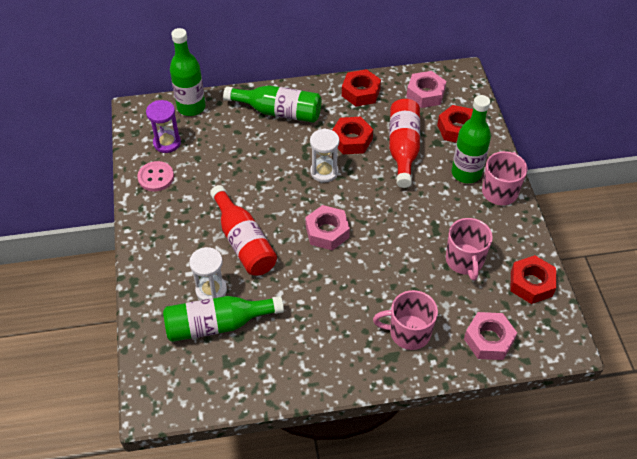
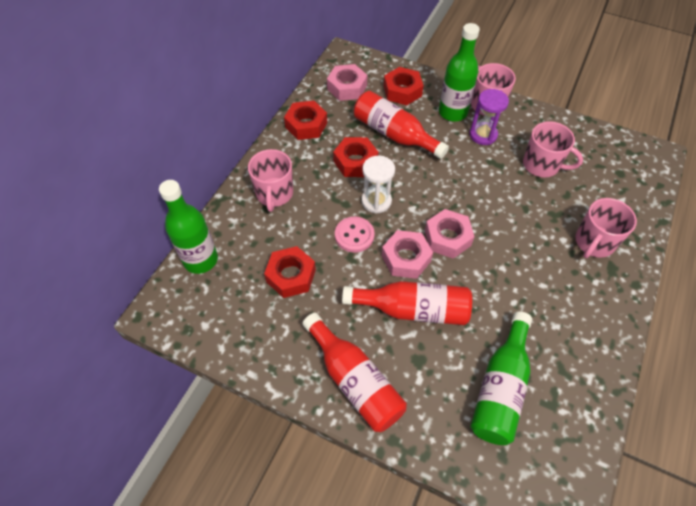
camera: 55 degrees left, 5 degrees up
pink button [137,161,174,192] -> pink button moved to [335,217,374,252]
purple hourglass [146,100,181,153] -> purple hourglass moved to [469,89,509,145]
white hourglass [189,247,227,300] -> none
green bottle [223,85,321,123] -> pink mug [248,149,293,212]
pink nut [464,312,517,360] -> pink nut moved to [382,230,433,279]
red nut [510,255,556,304] -> red nut moved to [264,246,316,298]
none -> red bottle [302,313,407,432]

